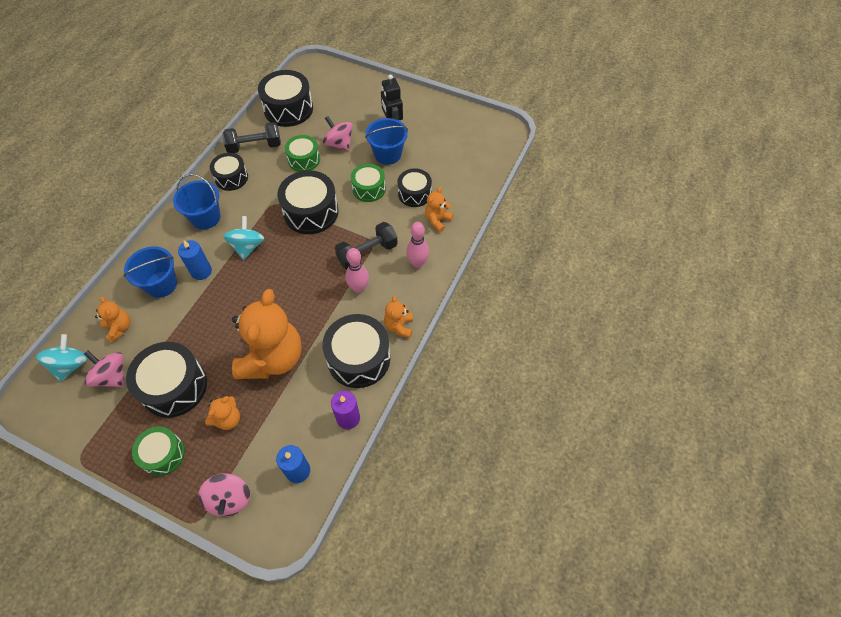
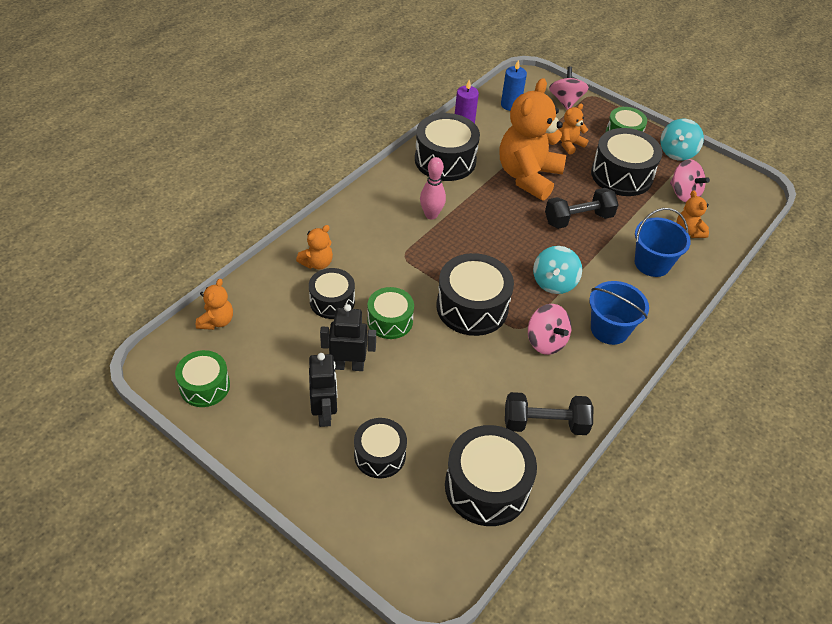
camera: 170 degrees left, 10 degrees down
turquoise spinning top [36,334,87,382] -> turquoise spinning top moved to [660,119,704,161]
blue candle [178,240,212,280] -> none
black drum [210,153,248,191] -> black drum moved to [354,418,407,478]
green drum [285,135,320,172] -> green drum moved to [175,350,230,407]
pink spinning top [323,116,353,151] -> pink spinning top moved to [528,304,572,355]
black dumbbell [335,222,398,270] -> black dumbbell moved to [545,188,619,229]
blue bucket [365,118,408,165] -> black robot [320,304,376,371]
orange teddy bear [384,295,413,338] -> orange teddy bear moved to [196,279,233,330]
pink bowling pin [406,222,429,268] -> none

